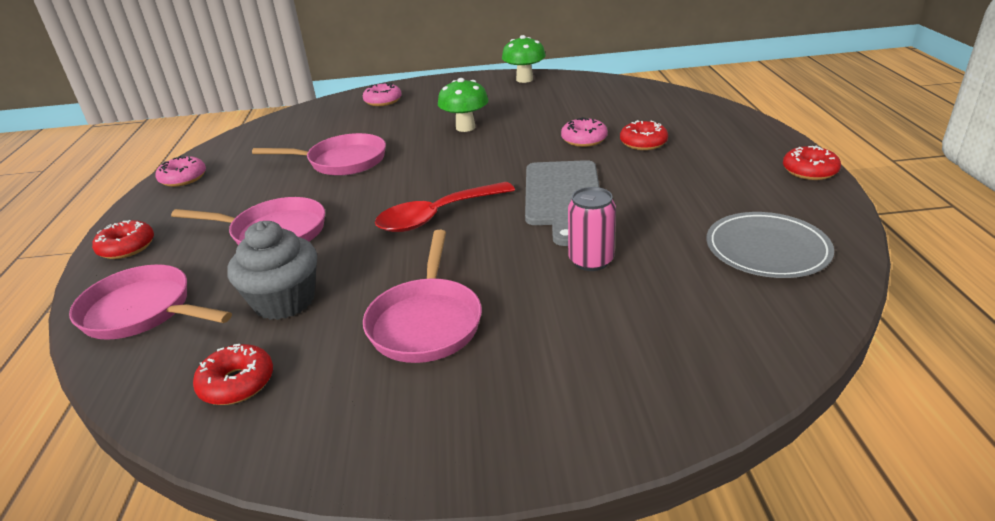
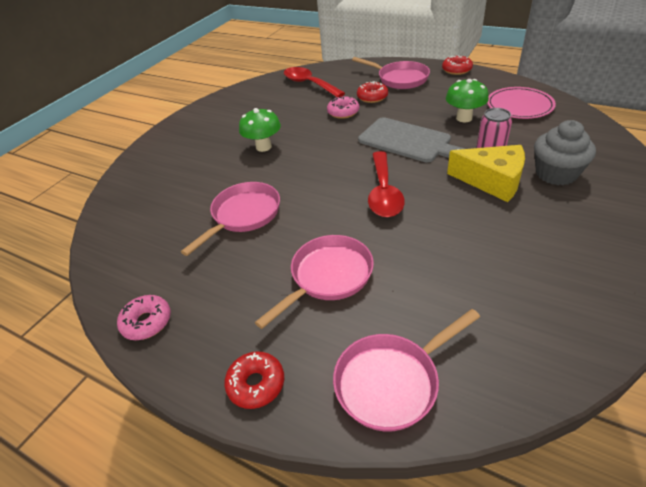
camera: 55 degrees left, 10 degrees up
red donut [193,344,273,405] -> none
grey cupcake [227,221,317,320] -> grey cupcake moved to [534,120,596,185]
pink donut [363,83,402,106] -> none
pink pan [363,230,482,363] -> pink pan moved to [352,57,430,89]
green mushroom [502,35,546,83] -> green mushroom moved to [446,79,489,122]
grey plate [706,212,834,278] -> pink plate [487,87,556,119]
none -> red spoon [284,67,345,97]
none -> yellow cheese [447,145,525,202]

